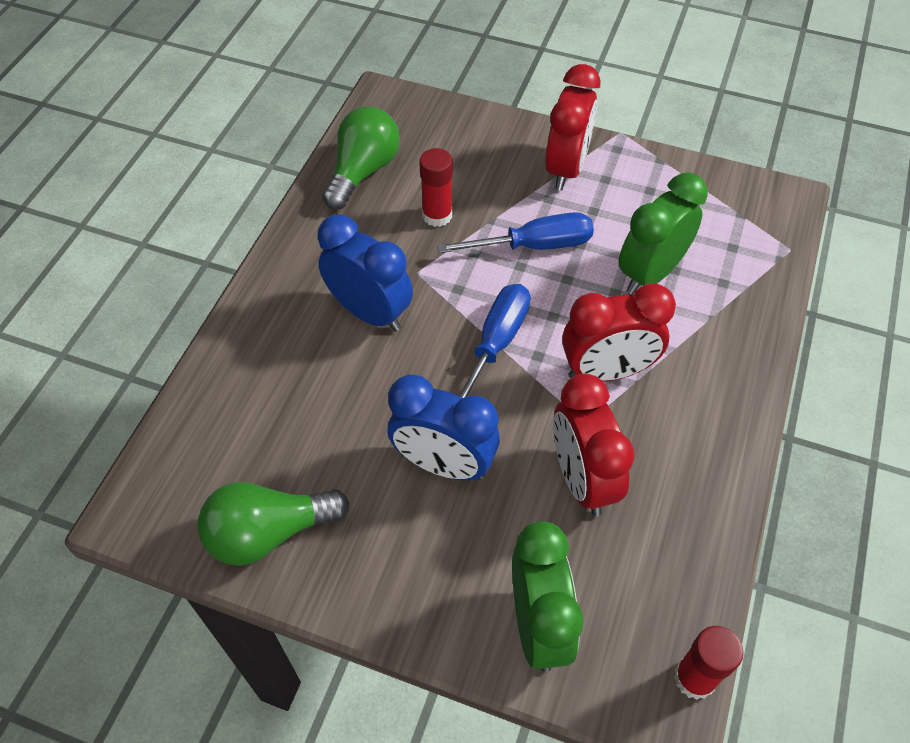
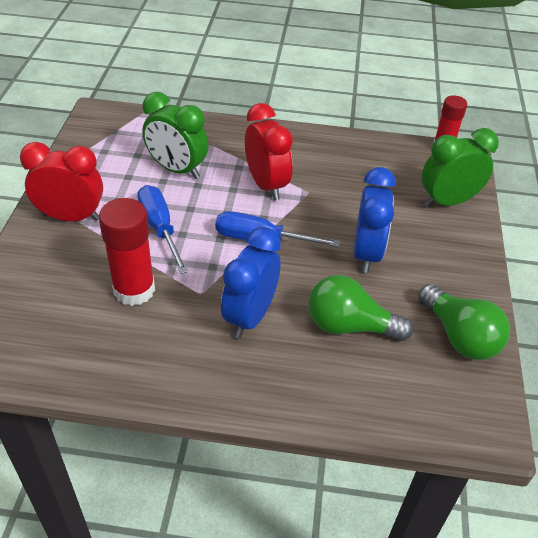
camera: 105 degrees left, 10 degrees down
green light bulb [322,106,400,210] -> green light bulb moved to [308,275,413,341]
red glue stick [419,148,453,227] -> red glue stick [99,198,155,306], size x1.54
red clock [553,374,634,516] -> none

